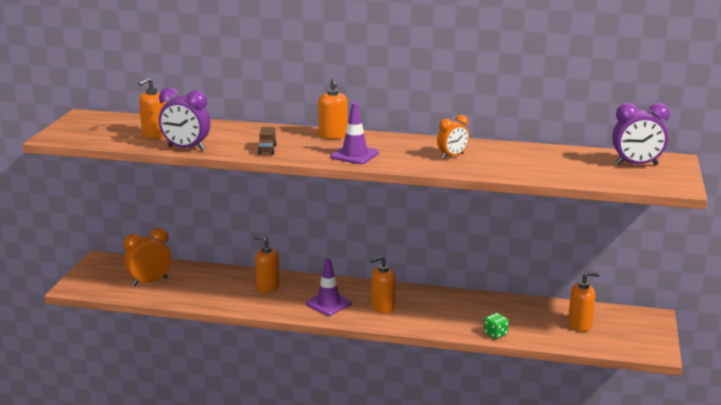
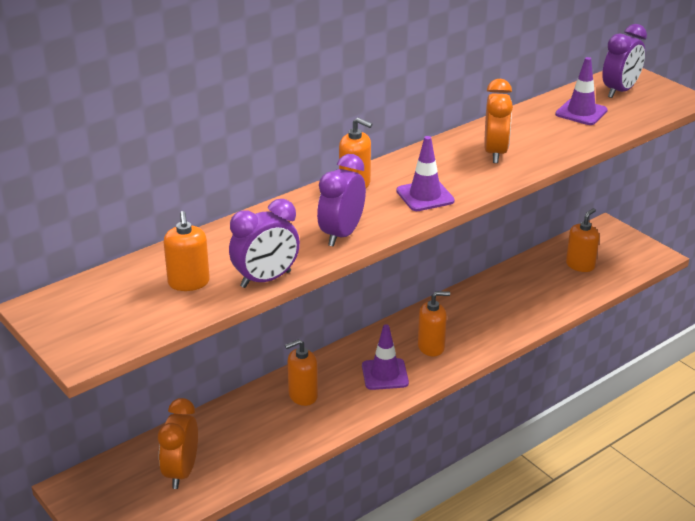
camera: 50 degrees left, 10 degrees up
brown truck [258,127,277,155] -> purple clock [317,154,366,247]
orange soap dispenser [370,256,395,314] -> orange soap dispenser turned 120 degrees counterclockwise [418,291,450,356]
orange clock [437,115,469,159] -> orange clock [484,79,513,163], size x1.53
green dice [484,313,509,339] -> none
none -> purple traffic cone [555,57,608,125]

